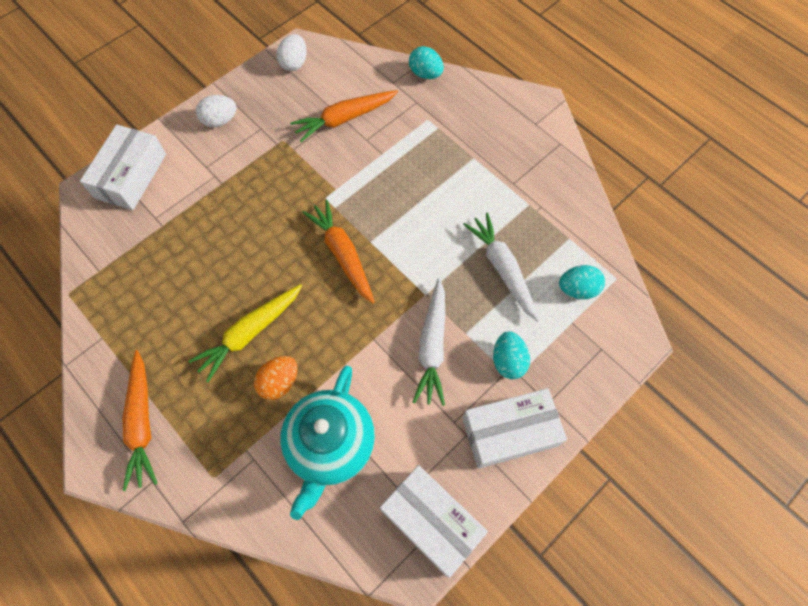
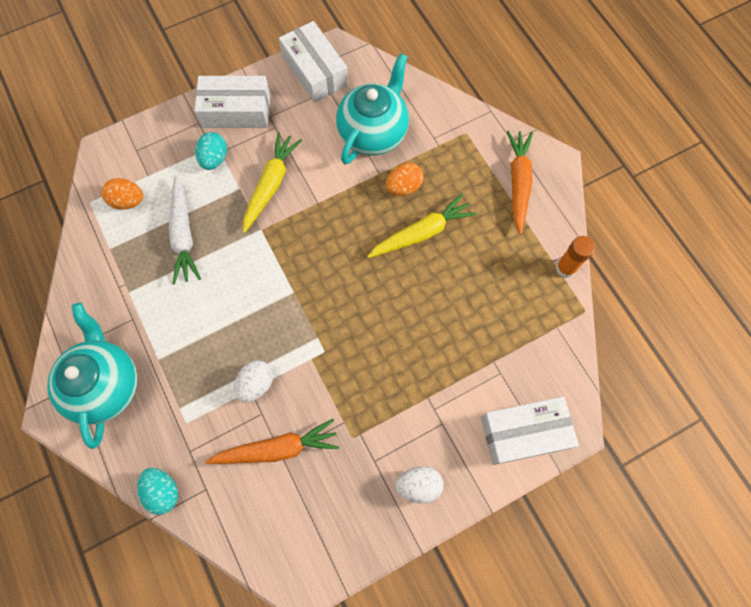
camera: 165 degrees left, 5 degrees up
white box [80,125,166,210] -> white box turned 45 degrees clockwise [481,397,579,465]
white egg [276,34,307,71] -> white egg moved to [234,360,273,403]
orange carrot [302,200,375,304] -> none
white carrot [413,278,445,406] -> yellow carrot [243,132,302,233]
turquoise egg [559,265,605,299] -> orange egg [101,178,143,210]
none -> turquoise teapot [47,303,138,449]
none -> orange glue stick [556,236,595,278]

